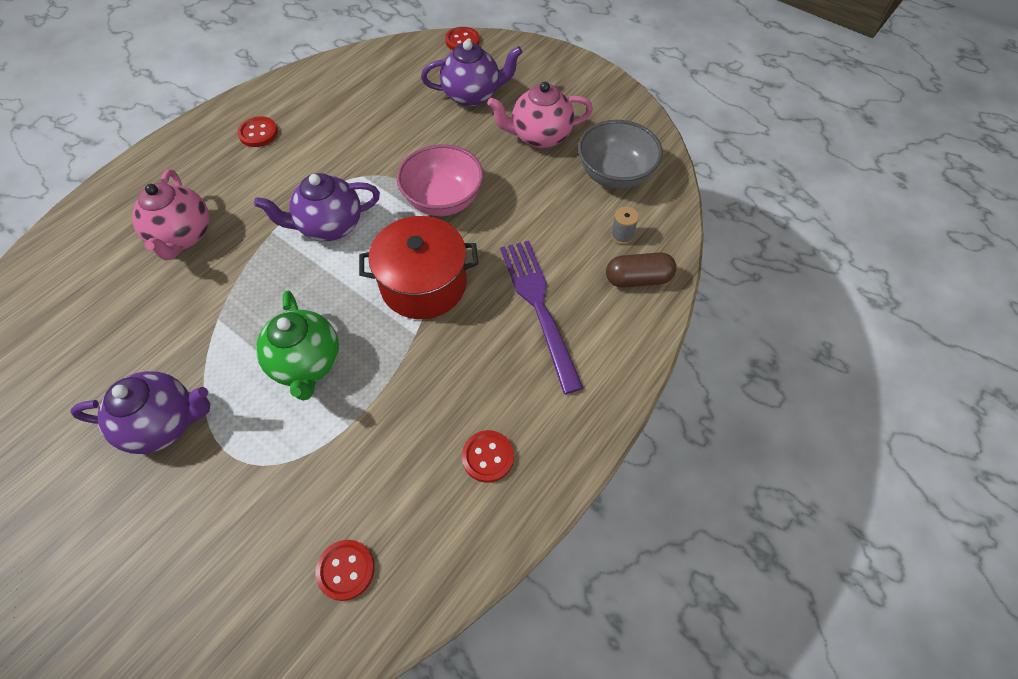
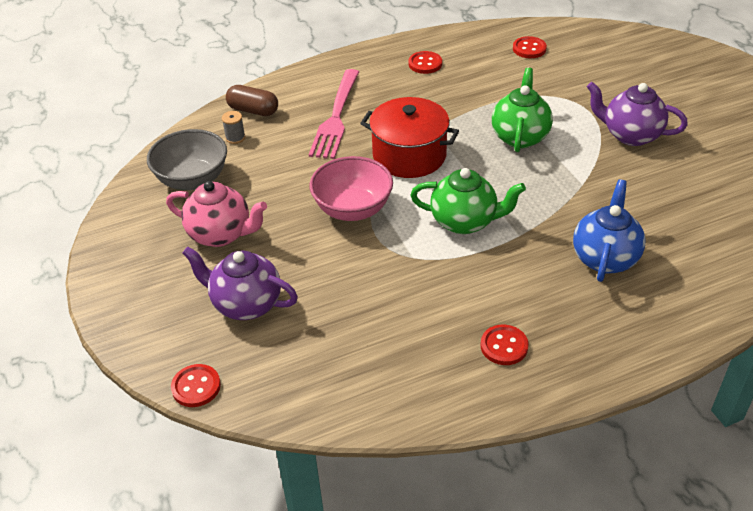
camera: 150 degrees left, 15 degrees down
pink teapot [132,169,210,260] -> blue teapot [573,179,645,282]
purple teapot [254,173,380,241] -> green teapot [410,168,526,234]
purple fork [500,241,583,394] -> pink fork [309,69,359,159]

